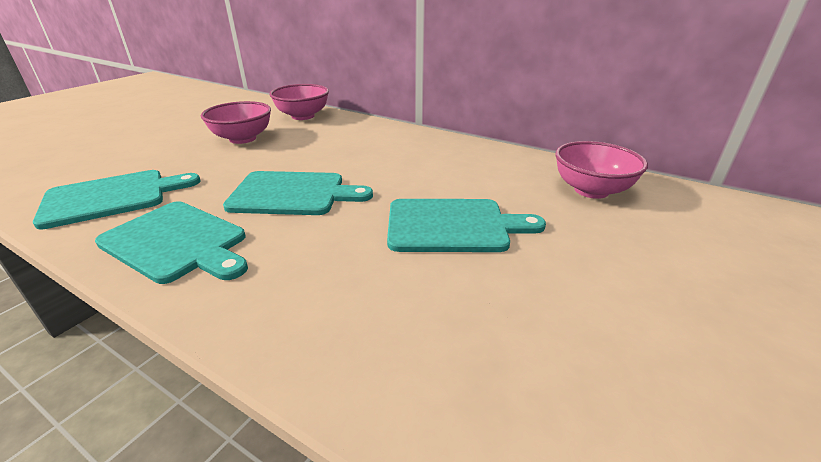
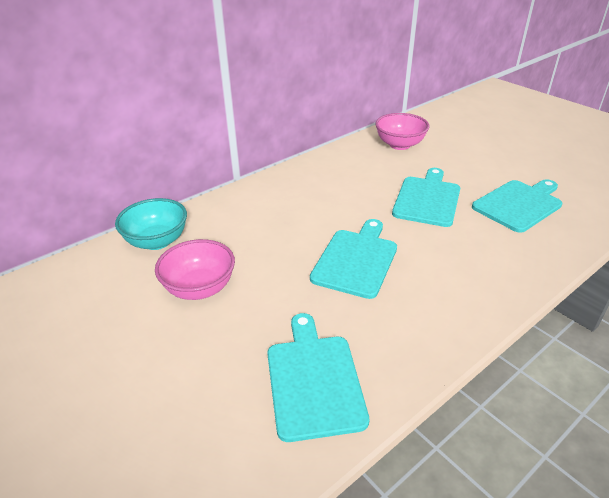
camera: 70 degrees left, 5 degrees up
turquoise cutting board [95,201,248,284] -> turquoise cutting board moved to [472,179,563,233]
pink bowl [270,84,329,120] -> turquoise bowl [115,198,187,250]

